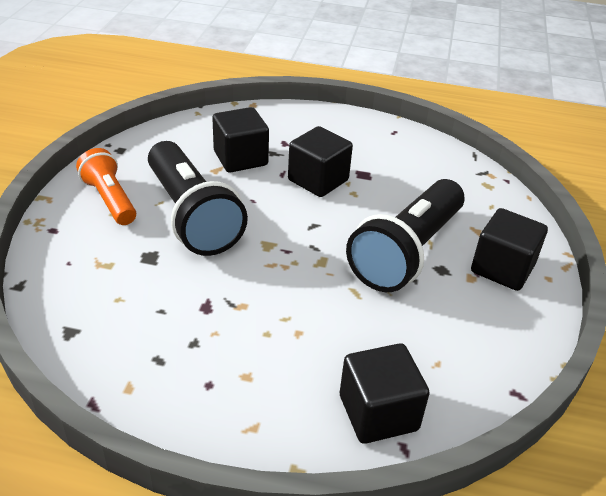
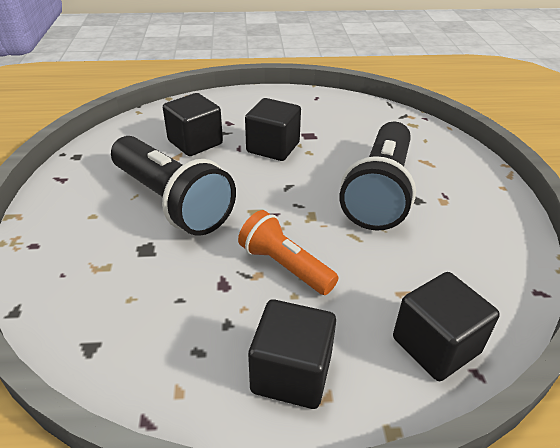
camera: 15 degrees left, 0 degrees up
orange flashlight [76,148,136,225] -> orange flashlight moved to [238,210,339,295]
black cube [471,208,548,291] -> black cube moved to [248,299,336,409]

